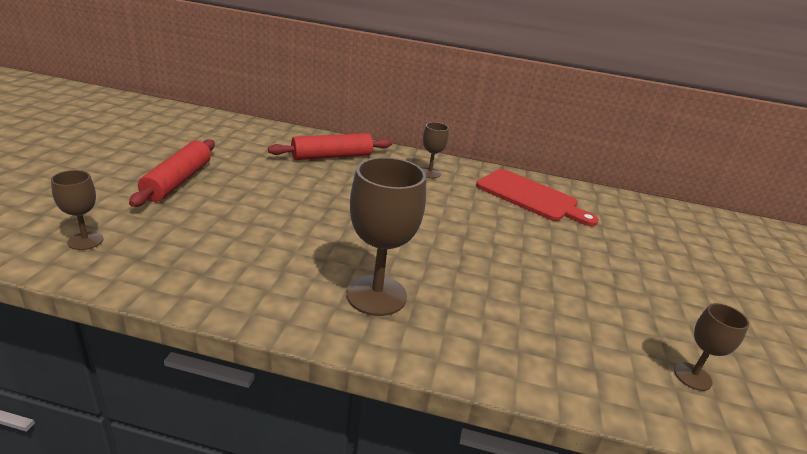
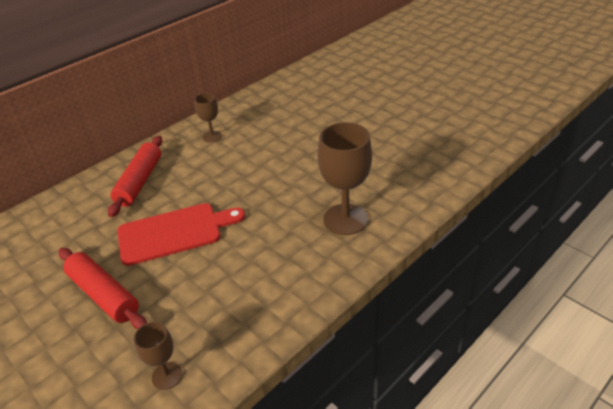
camera: 50 degrees left, 10 degrees up
red cutting board [476,169,599,226] -> red cutting board moved to [118,203,245,266]
brown goblet [674,303,749,391] -> none

